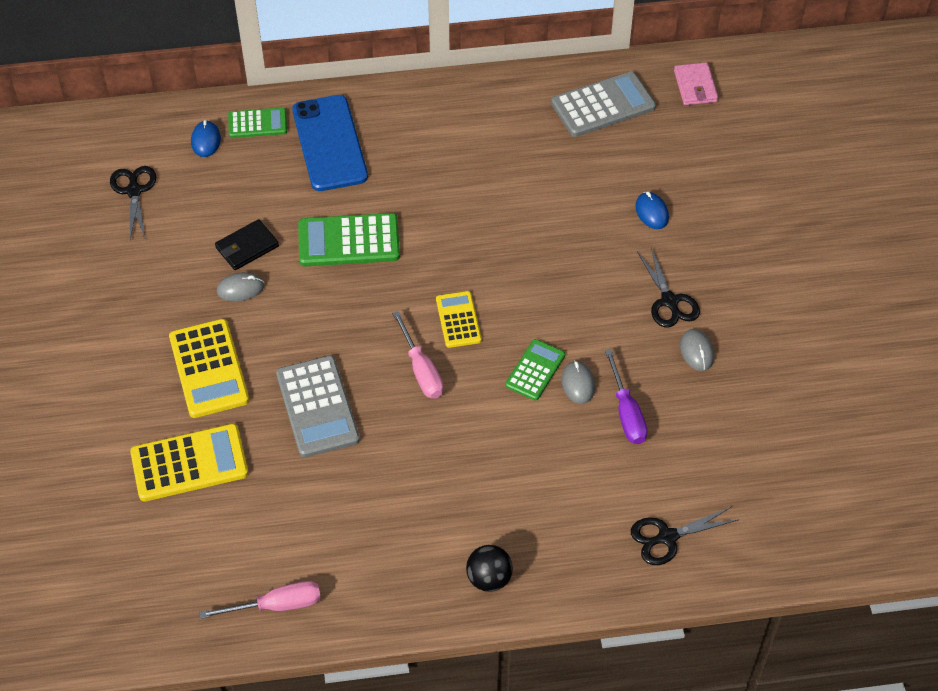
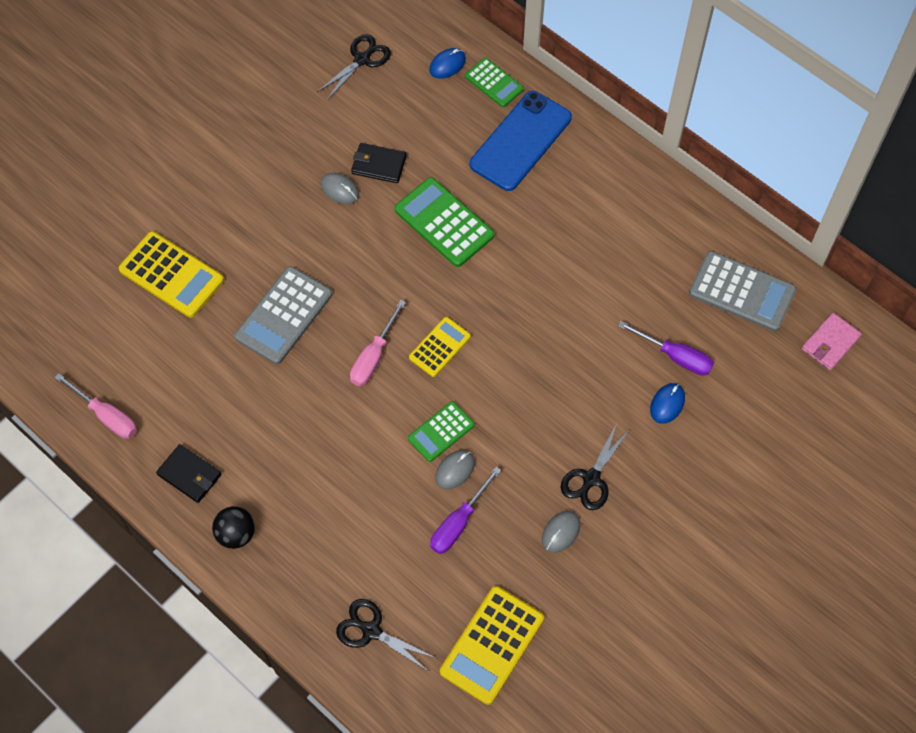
camera: 50 degrees right, 10 degrees up
yellow calculator [169,319,249,418] -> yellow calculator moved to [440,586,544,705]
green calculator [505,339,565,401] -> green calculator turned 150 degrees clockwise [408,401,474,462]
none -> black wallet [156,444,221,503]
none -> purple screwdriver [618,321,714,376]

